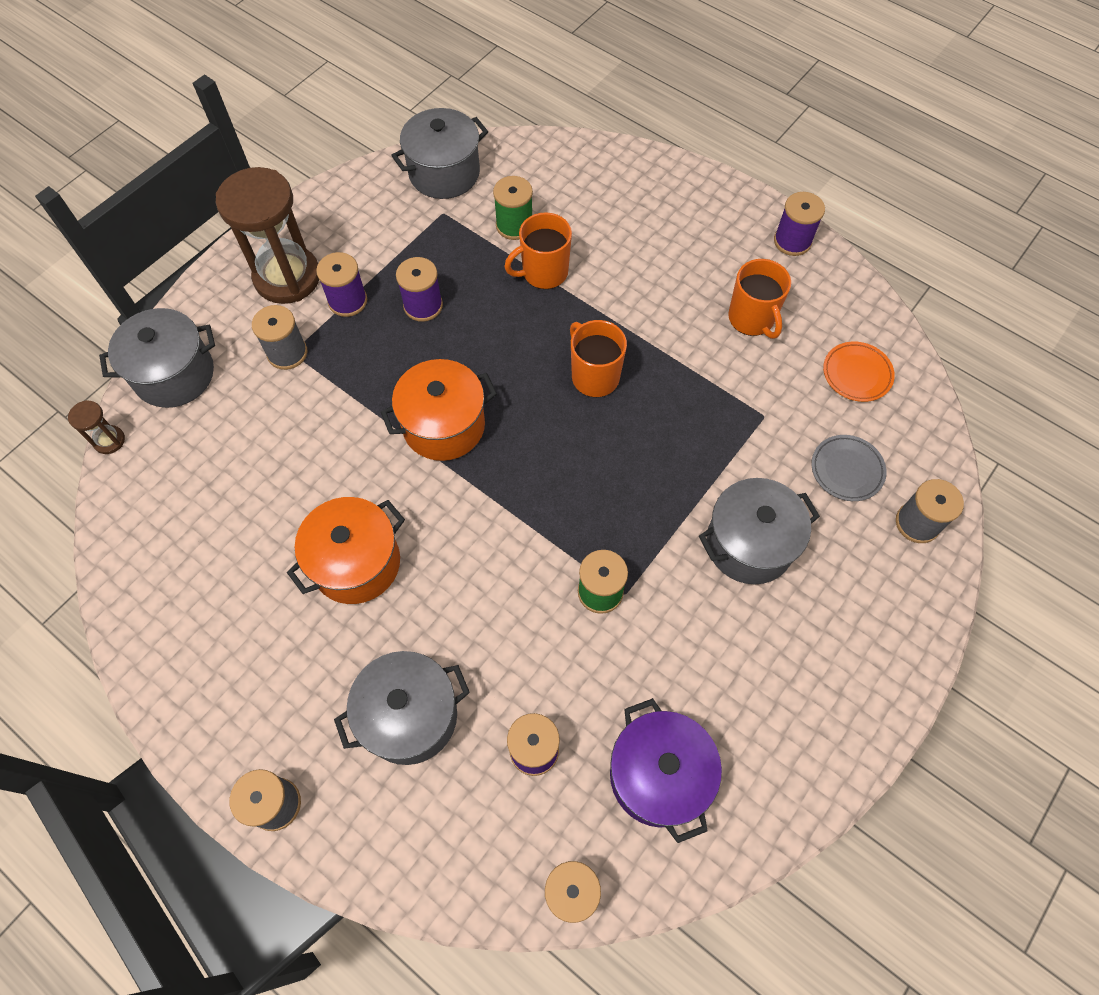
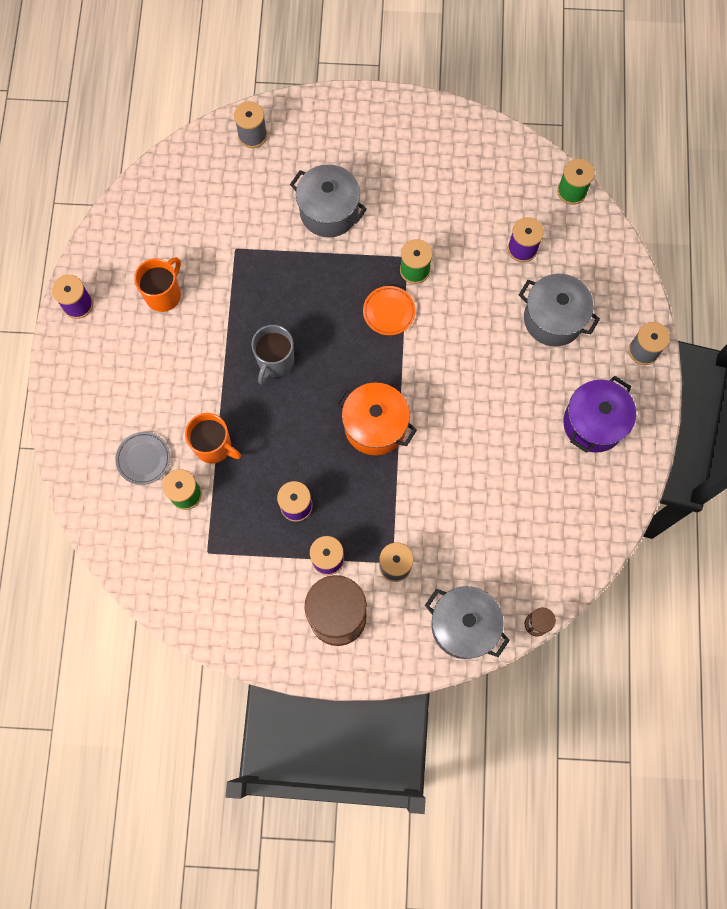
camera: 125 degrees left, 10 degrees up
orange pot [287,497,405,604] -> none
grey pot [391,108,488,199] -> none
orange mug [570,320,627,397] -> grey mug [251,325,294,385]
purple pot [610,698,722,843] -> purple pot moved to [563,376,636,453]
grey plate [812,435,887,501] -> grey plate moved to [115,432,170,485]
orange plate [823,342,895,402] -> orange plate moved to [363,286,416,335]

